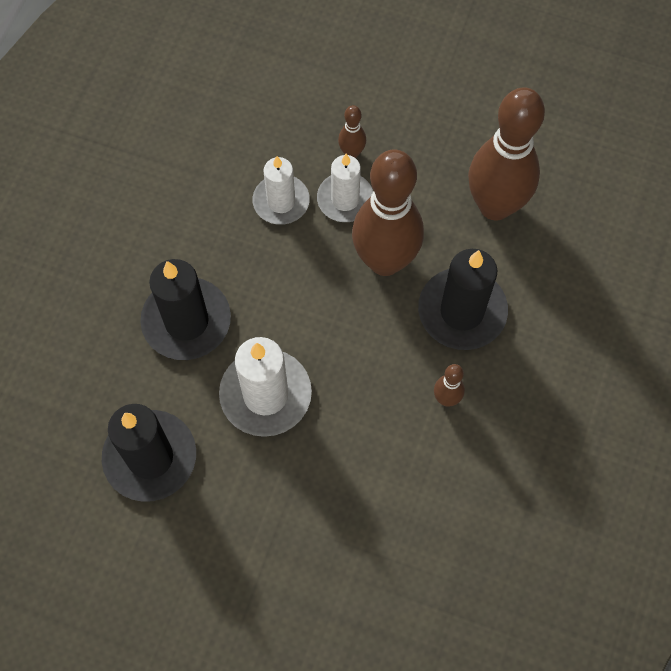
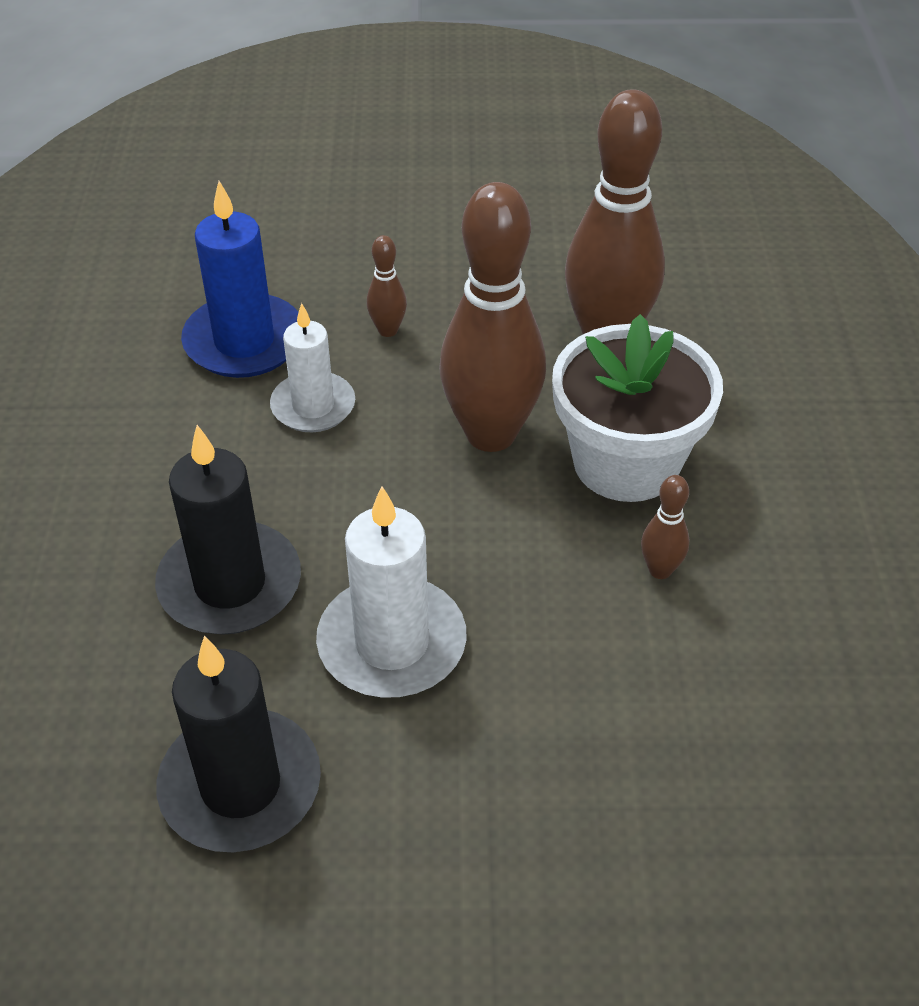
camera: 20 degrees left, 20 degrees down
white candle [317,154,373,222] -> none
black candle [418,249,508,350] -> white flower pot [552,314,723,502]
none -> blue candle [181,181,299,378]

